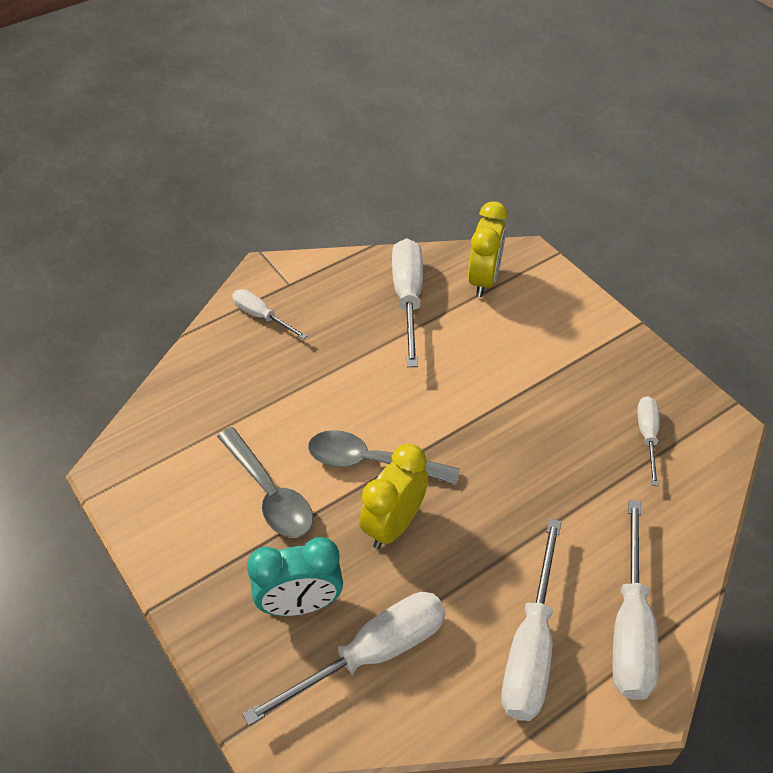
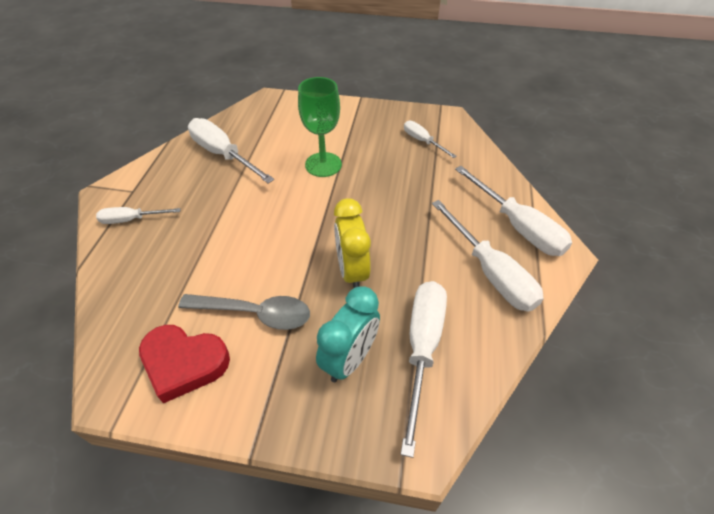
camera: 45 degrees left, 0 degrees up
grey spoon [308,430,460,485] -> none
yellow clock [468,201,508,297] -> none
none -> red heart [139,325,230,403]
none -> green goblet [298,77,342,177]

